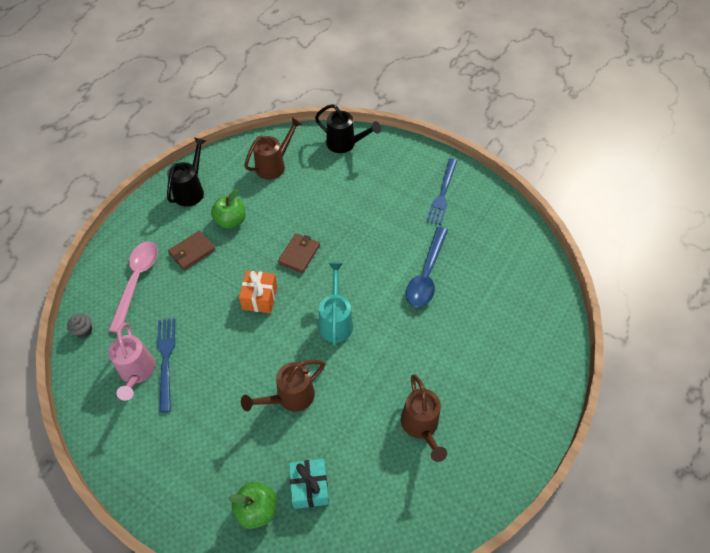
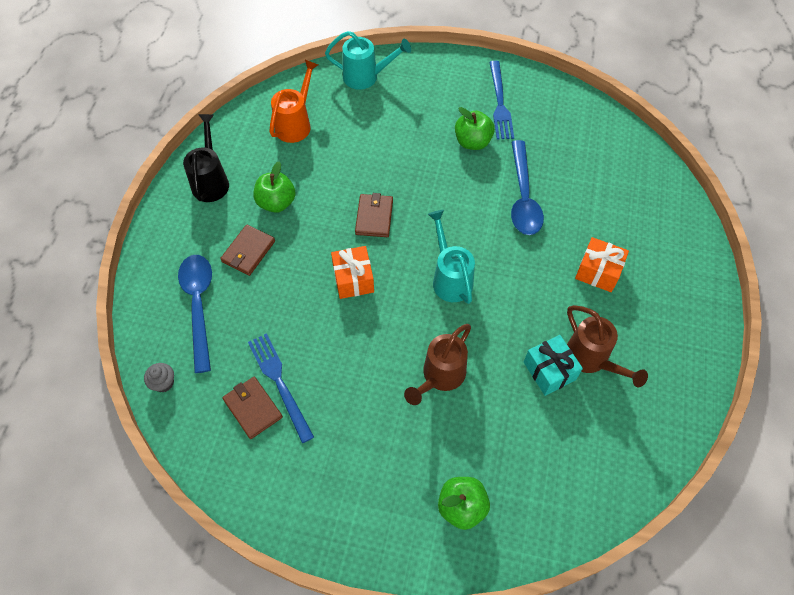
camera: 20 degrees left, 5 degrees up
pink spoon [108,242,158,333] -> blue spoon [178,255,212,373]
pink watering can [108,323,155,401] -> brown wallet [222,377,283,439]
brown watering can [244,117,302,180] -> orange watering can [269,60,318,143]
turquoise gift [289,459,329,509] -> turquoise gift moved to [524,335,583,396]
black watering can [315,104,381,153] -> turquoise watering can [325,31,411,90]
none -> green apple [455,107,495,150]
none -> orange gift [575,237,629,292]

